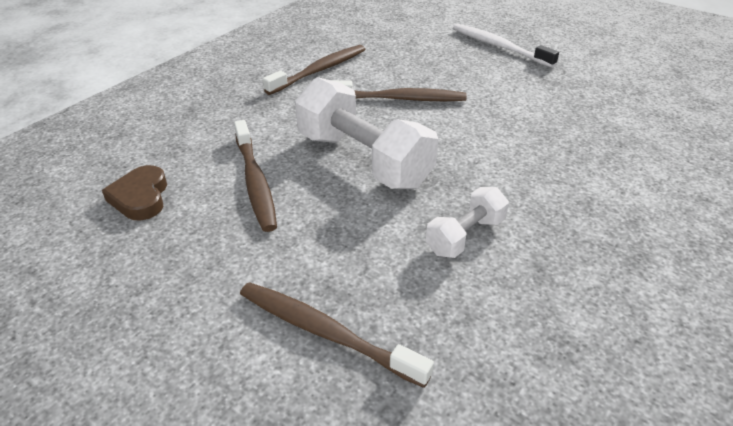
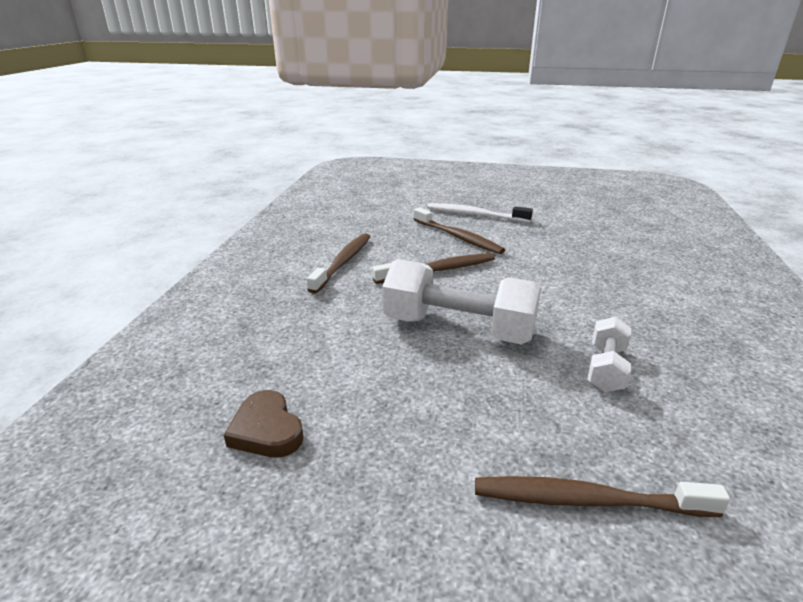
camera: 25 degrees left, 10 degrees down
brown toothbrush [234,120,277,232] -> brown toothbrush moved to [414,207,505,254]

